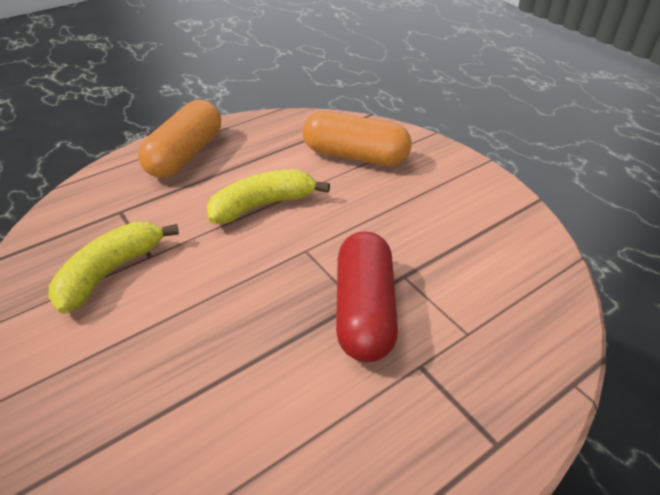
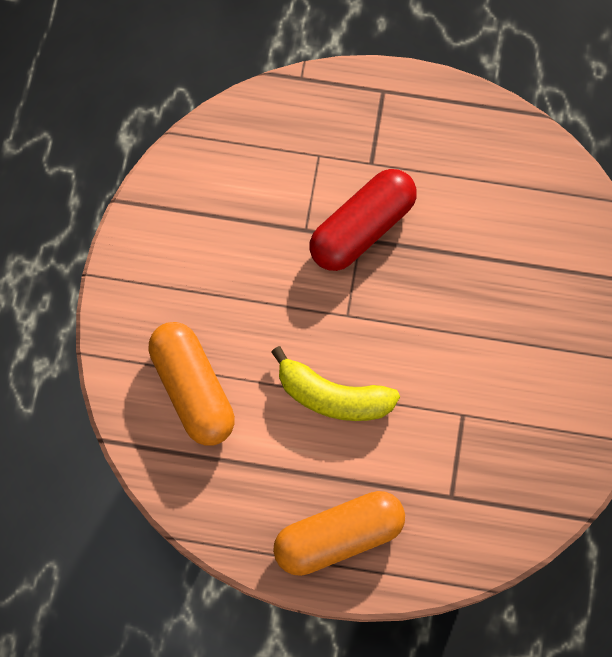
camera: 135 degrees left, 30 degrees up
yellow banana [49,222,179,314] -> none

